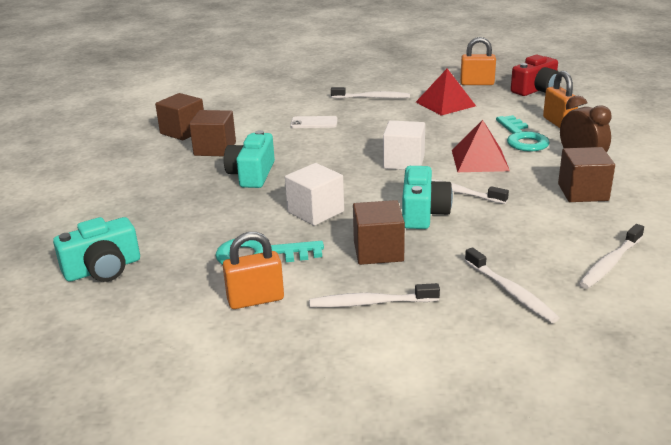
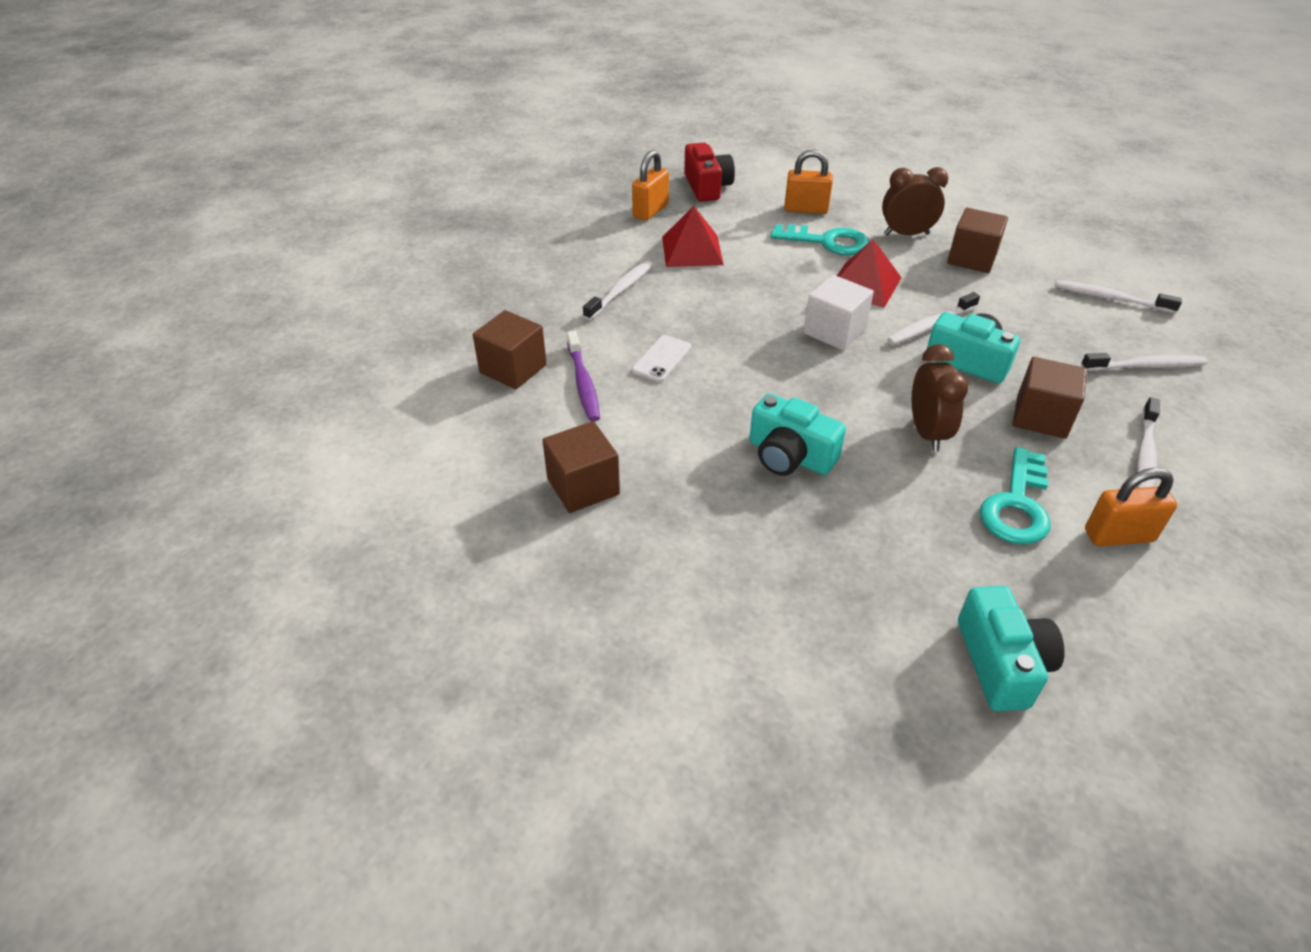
camera: 65 degrees left, 15 degrees up
brown cube [189,110,236,156] -> brown cube moved to [473,310,547,389]
orange padlock [223,232,284,309] -> orange padlock turned 75 degrees clockwise [1085,468,1177,546]
white cube [285,163,344,226] -> brown clock [912,344,969,452]
white toothbrush [579,224,644,289] -> white toothbrush turned 135 degrees clockwise [1055,280,1182,314]
none -> purple toothbrush [567,331,600,421]

